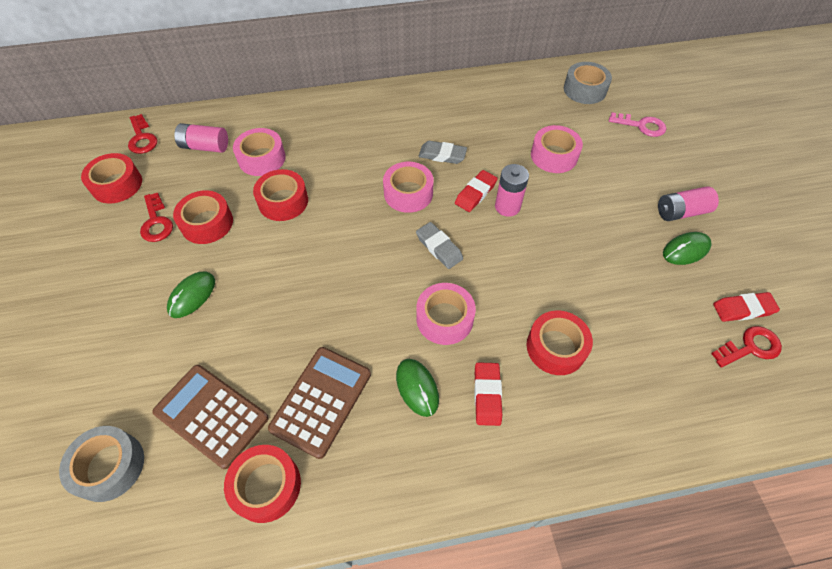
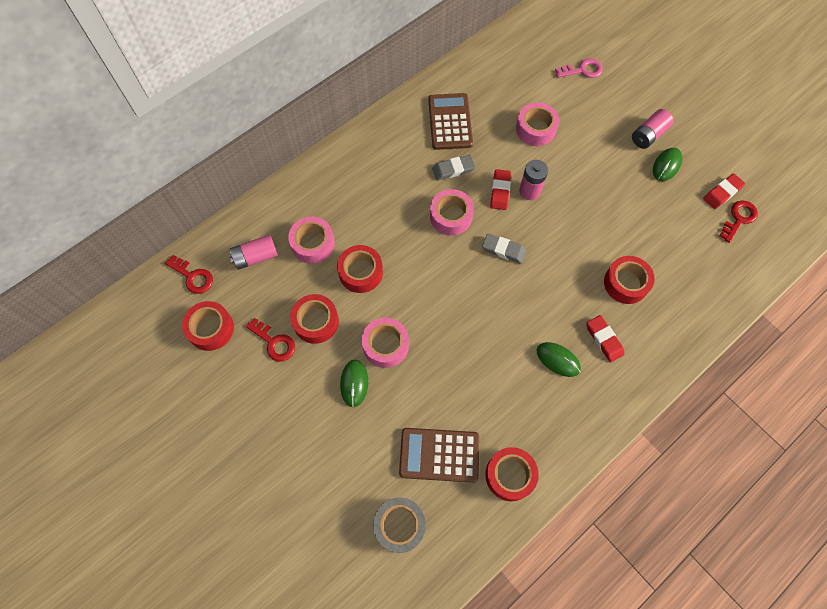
camera: 30 degrees left, 10 degrees up
brown calculator [268,347,371,459] -> brown calculator moved to [428,93,473,150]
pink tape [416,283,476,345] -> pink tape moved to [362,318,409,368]
grey tape [564,62,612,104] -> none

